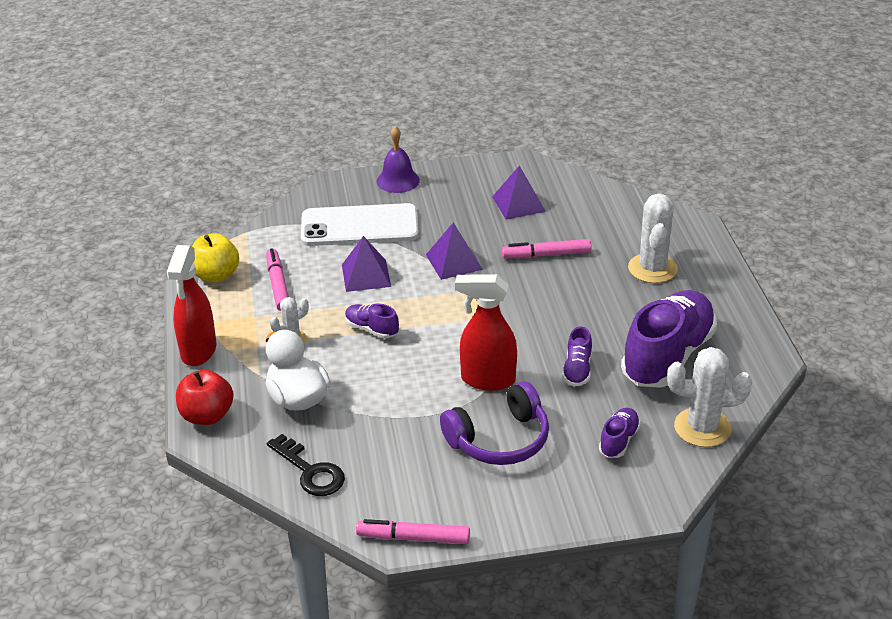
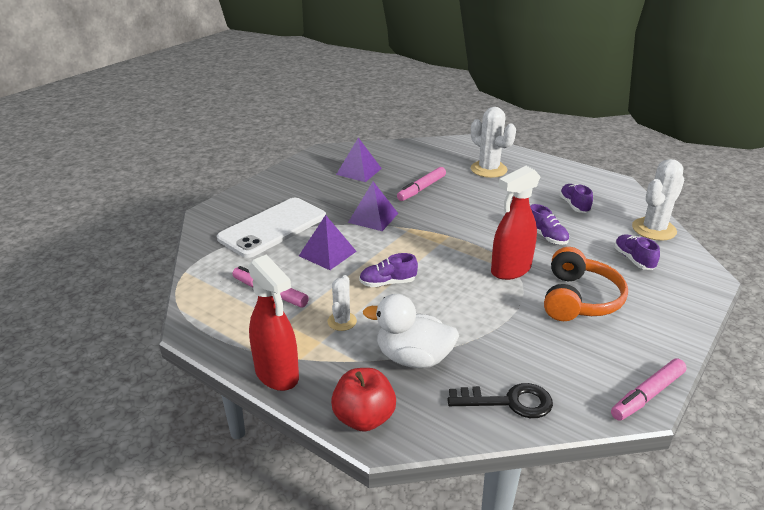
camera: 45 degrees left, 5 degrees down
yellow apple [192,233,239,283] -> none
purple bell [377,126,420,193] -> none
purple headphones [440,381,549,465] -> orange headphones [544,247,628,321]
purple shoe [621,290,717,388] -> purple shoe [559,184,593,213], size x0.44

